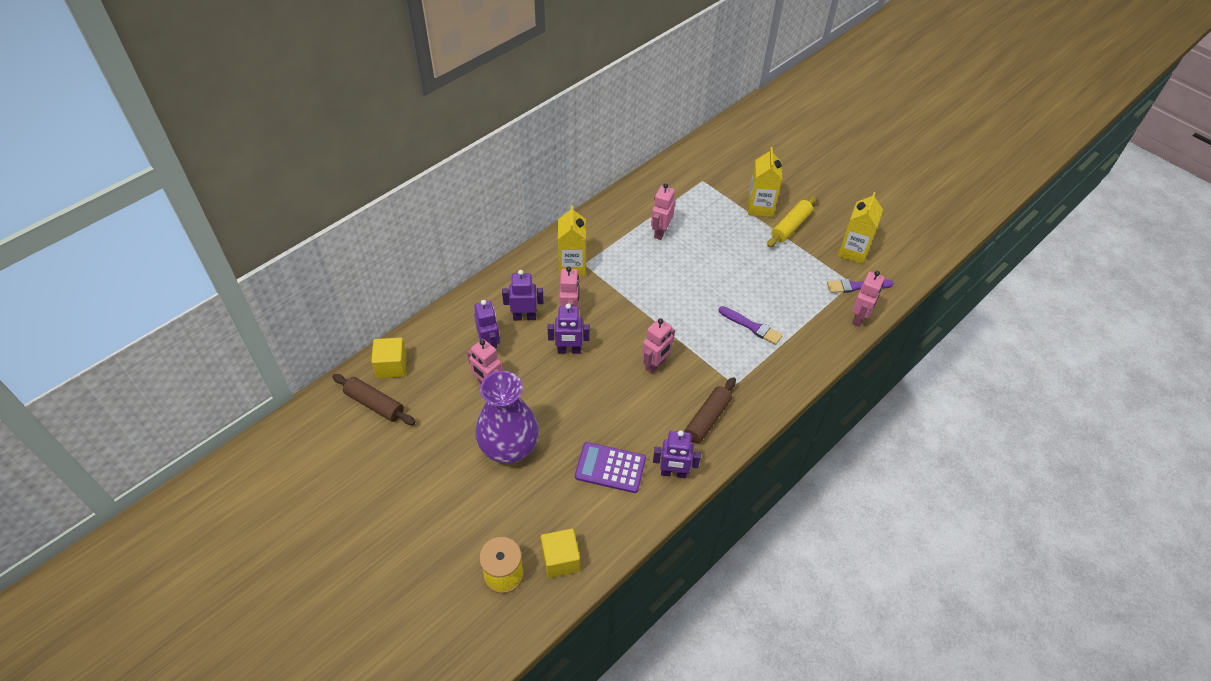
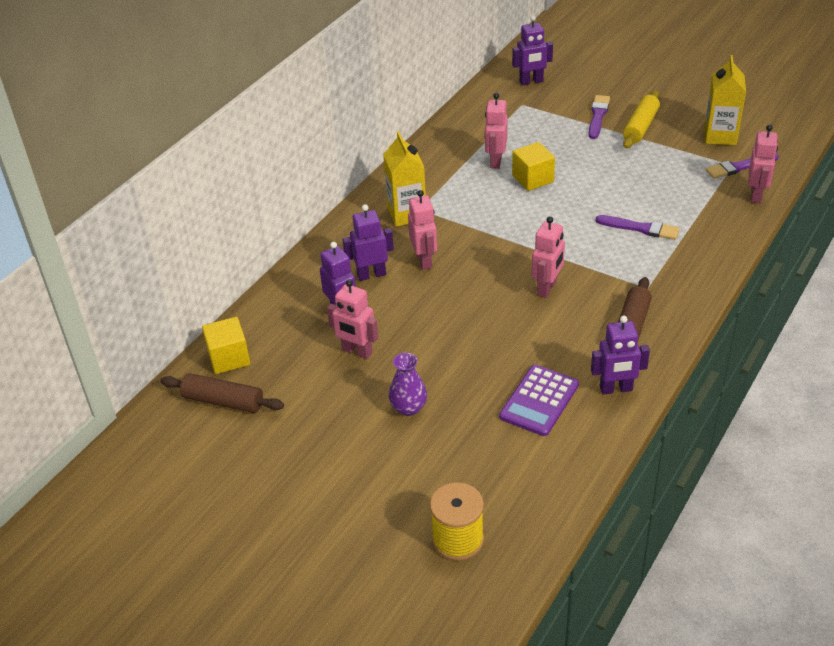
camera: 10 degrees left, 10 degrees down
purple vase [475,371,539,463] -> purple vase [389,353,427,416], size x0.49
yellow cube [541,529,580,578] -> yellow cube moved to [512,142,555,191]
purple robot [548,303,590,354] -> purple robot moved to [512,16,553,85]
purple calculator [575,442,646,493] -> purple calculator turned 60 degrees counterclockwise [499,365,579,436]
yellow carton [748,147,782,217] -> purple brush [588,95,610,139]

